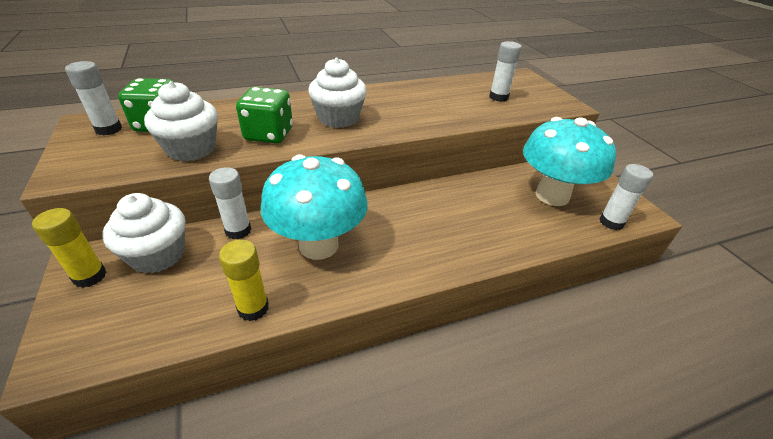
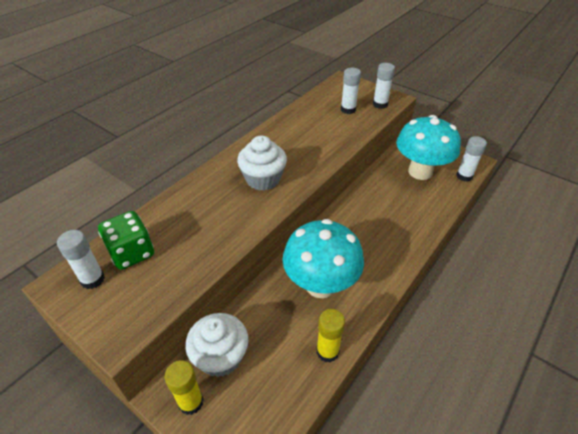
camera: 30 degrees left, 5 degrees up
white cupcake [144,81,218,161] -> none
white glue stick [209,167,251,239] -> white glue stick moved to [373,63,395,109]
green dice [236,87,293,143] -> none

